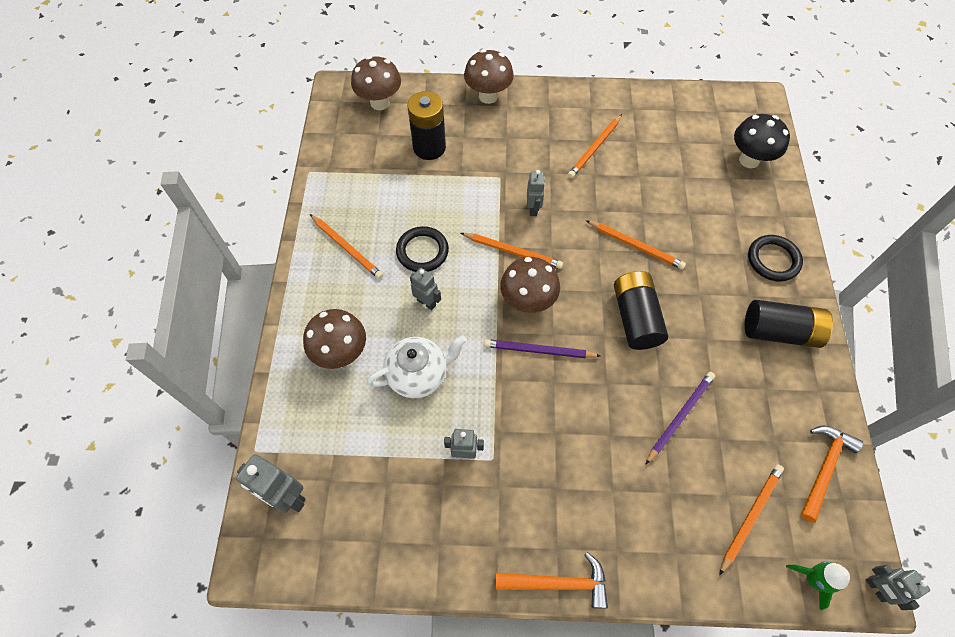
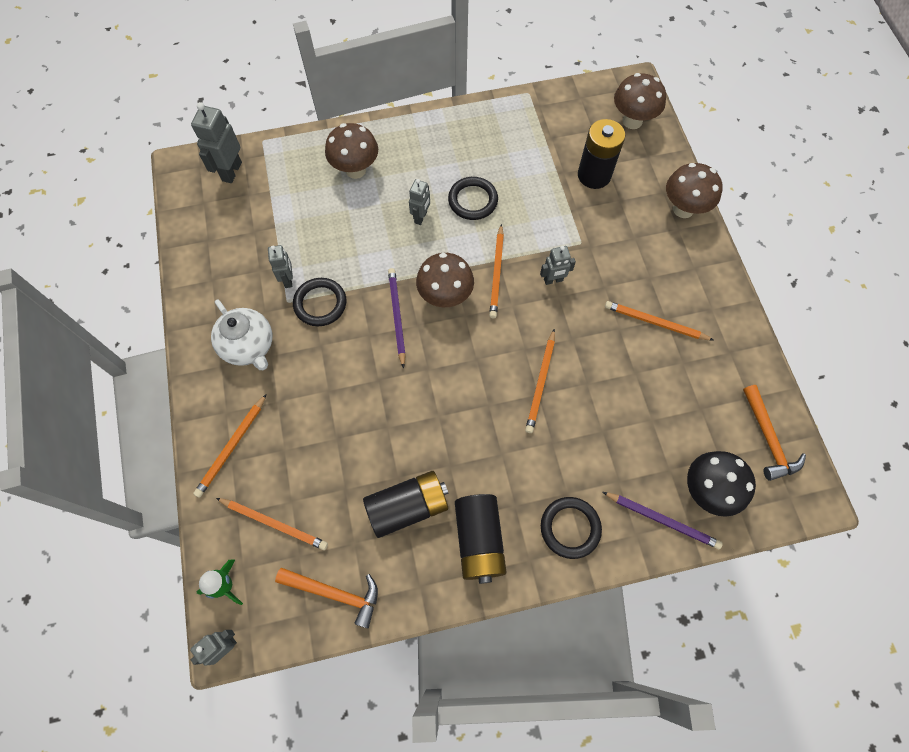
camera: 75 degrees right, 5 degrees up
orange pencil [310,214,383,279] -> orange pencil moved to [193,394,266,498]
white teapot [367,335,467,398] -> white teapot moved to [211,299,272,370]
orange hammer [496,552,608,609] -> orange hammer moved to [743,385,806,481]
black battery [614,271,668,350] -> black battery moved to [363,471,448,538]
purple pencil [645,372,715,465] -> purple pencil moved to [603,492,723,549]
none -> black ring [293,278,346,326]

